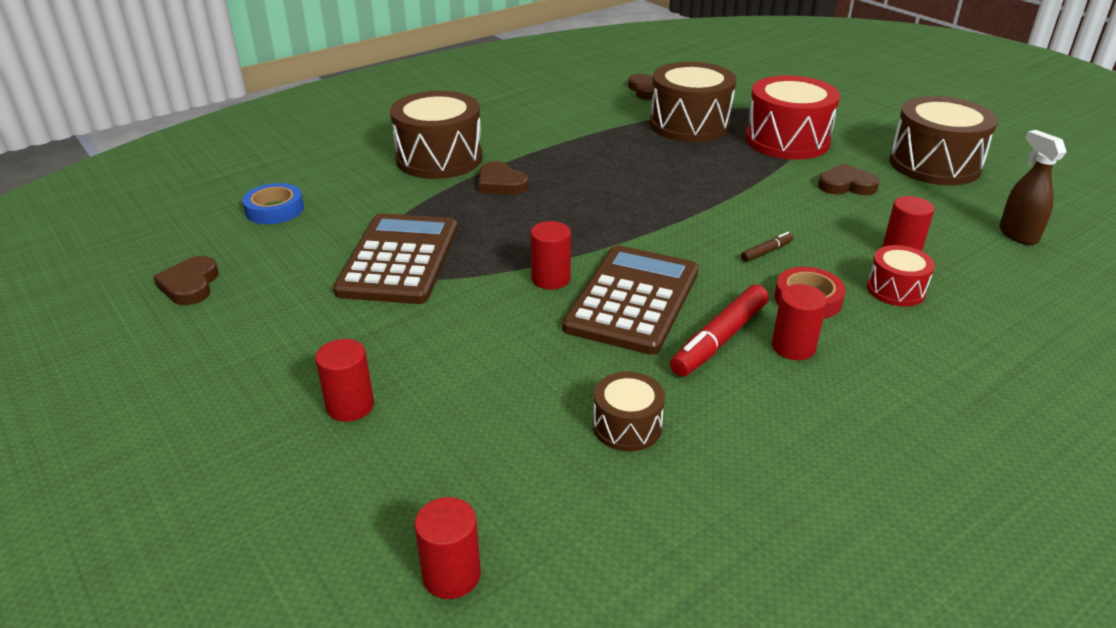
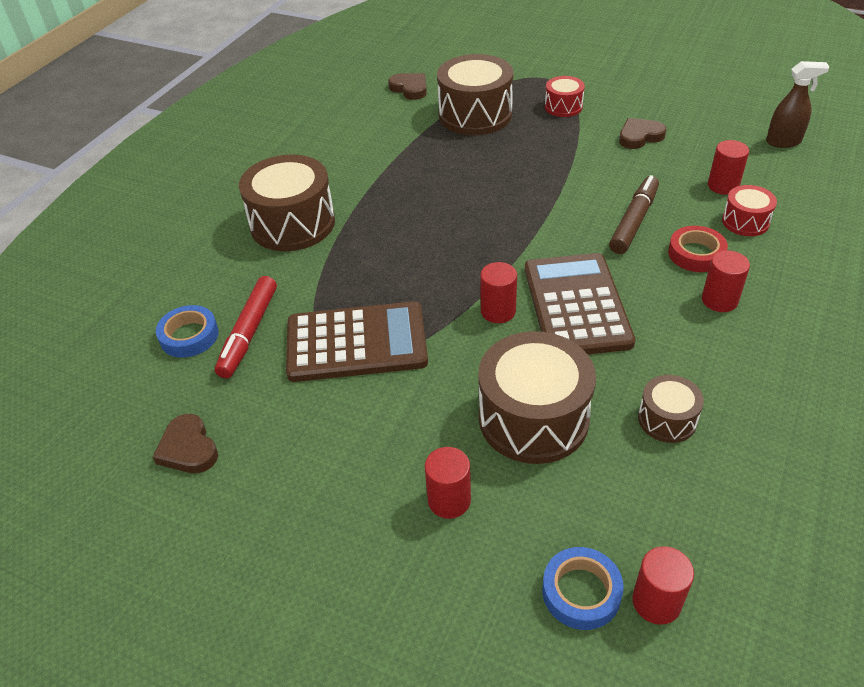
camera: 25 degrees left, 10 degrees up
brown calculator [333,213,458,304] -> brown calculator turned 105 degrees clockwise [286,301,428,382]
brown heart [479,161,528,195] -> none
red marker [670,284,769,377] -> red marker moved to [215,276,277,378]
brown marker [741,232,793,262] -> brown marker [609,175,659,254], size x2.05
red drum [746,75,840,160] -> red drum [545,76,585,117], size x0.51
brown drum [889,96,998,185] -> brown drum moved to [478,331,596,464]
brown spray bottle [999,130,1067,245] -> brown spray bottle turned 135 degrees clockwise [766,61,830,148]
none -> blue tape [542,547,624,630]

